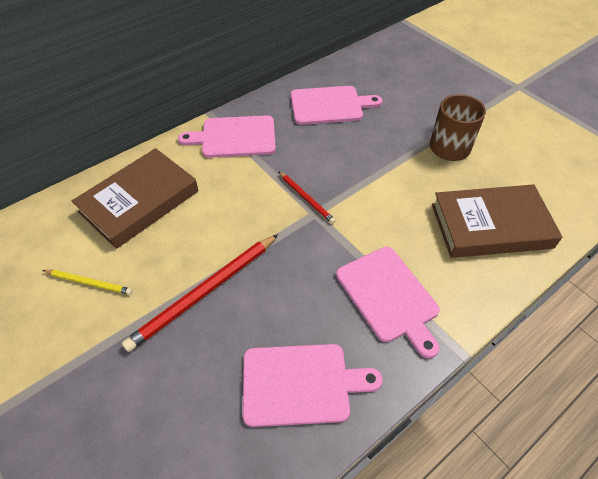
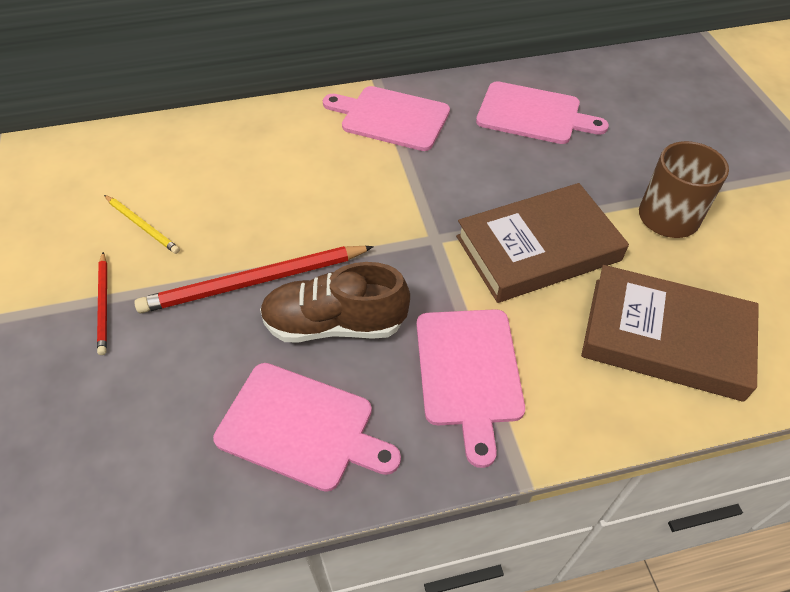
camera: 25 degrees right, 0 degrees up
brown book [72,148,199,249] -> brown book moved to [456,183,629,303]
red pencil [278,171,336,224] -> red pencil moved to [97,252,107,355]
none -> brown shoe [260,262,410,343]

